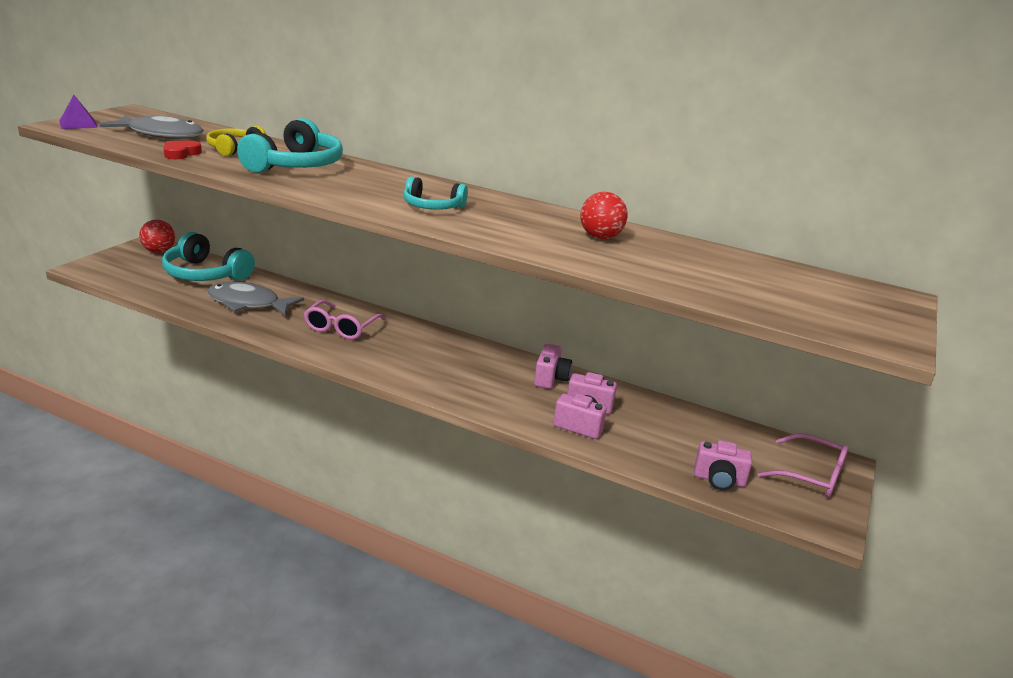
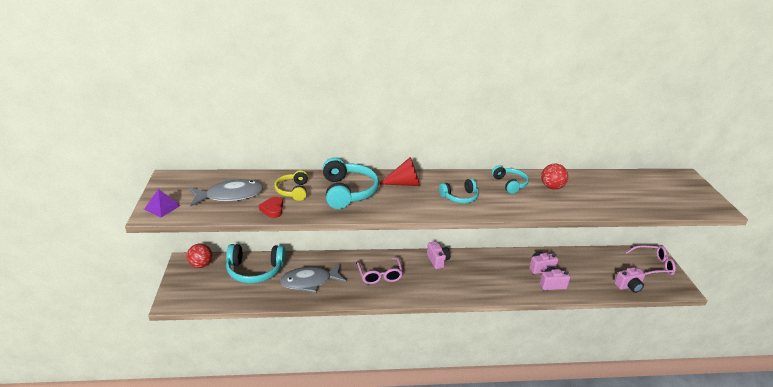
camera: 30 degrees left, 5 degrees up
pink camera [534,344,572,389] -> pink camera moved to [427,241,450,269]
none -> red cone [379,157,420,186]
none -> turquoise headphones [492,165,529,194]

